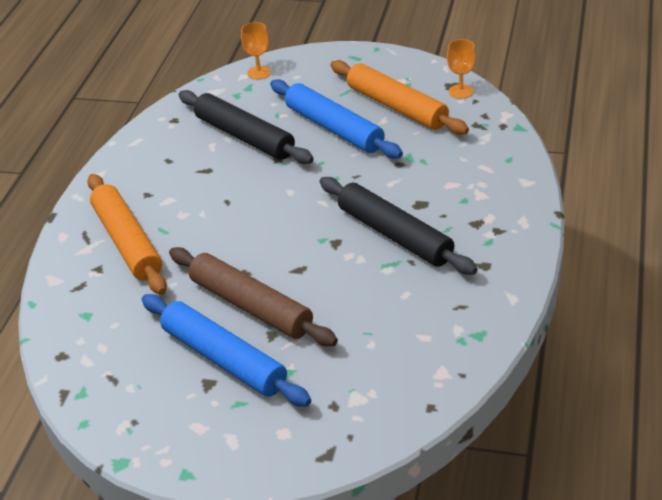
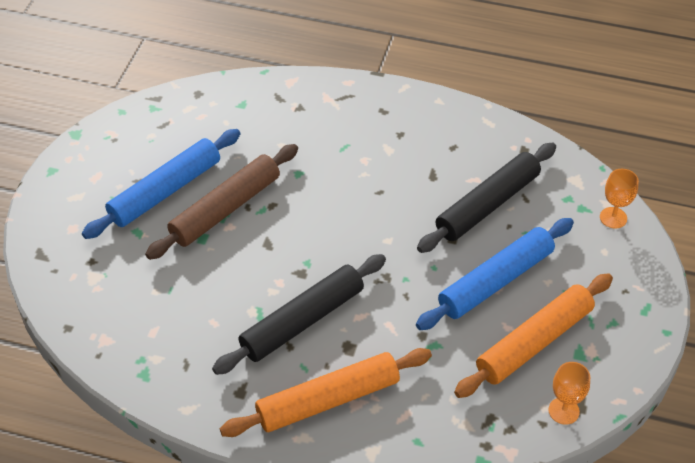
camera: 90 degrees right, 10 degrees up
orange rolling pin [87,174,167,295] -> orange rolling pin moved to [220,348,432,437]

